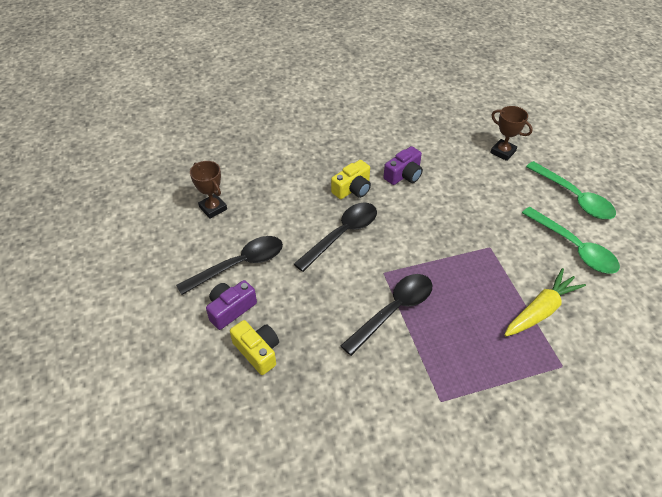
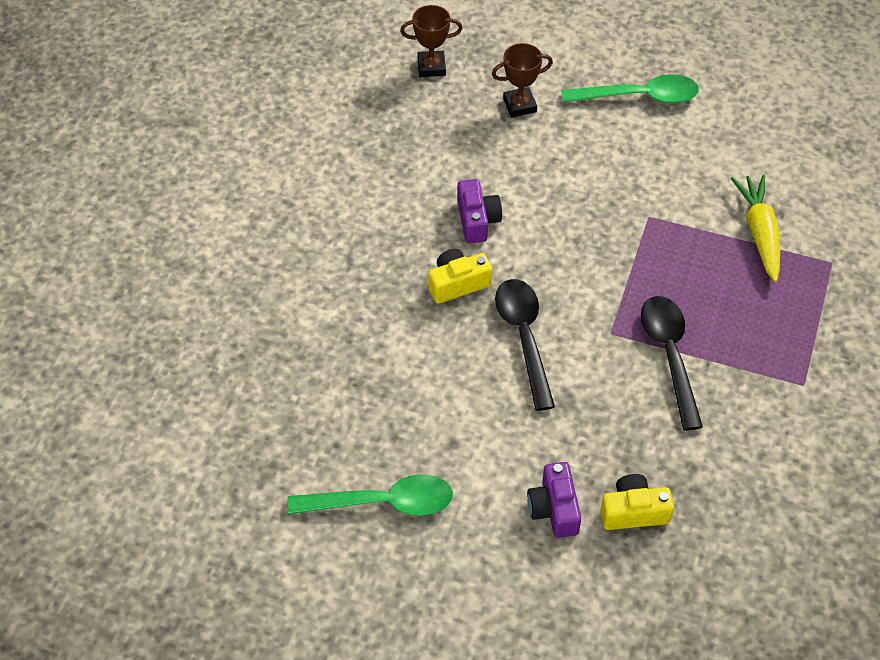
camera: 55 degrees left, 5 degrees up
black spoon [176,236,283,295] -> none
brown trophy [190,161,227,219] -> brown trophy moved to [400,5,463,77]
yellow camera [331,160,371,199] -> yellow camera turned 105 degrees counterclockwise [428,249,492,304]
green spoon [522,207,620,274] -> green spoon moved to [287,474,453,516]

